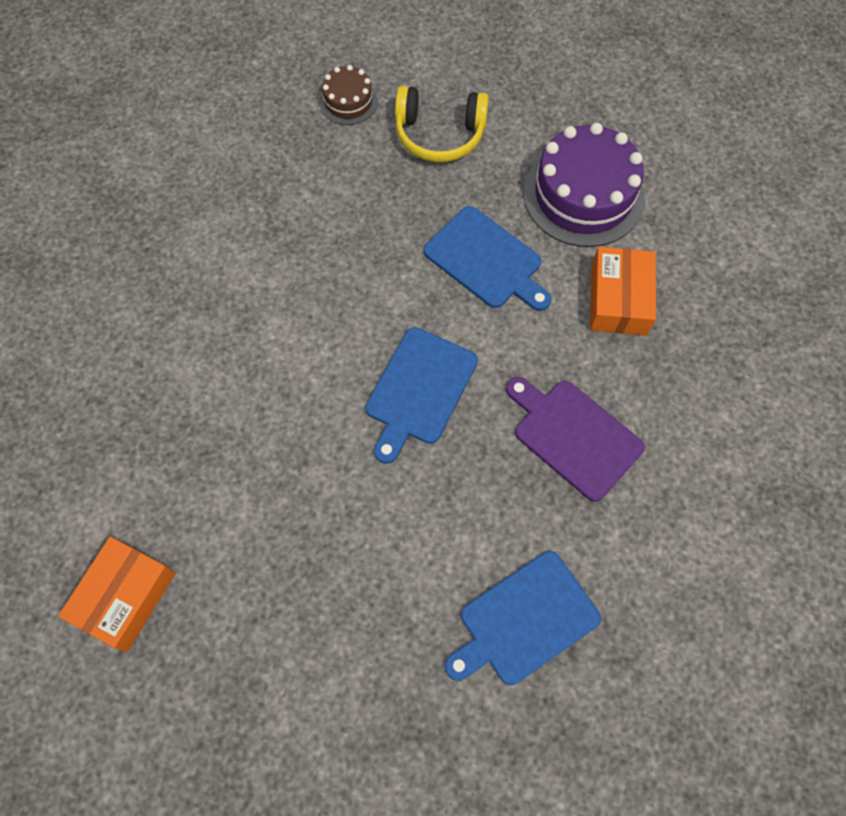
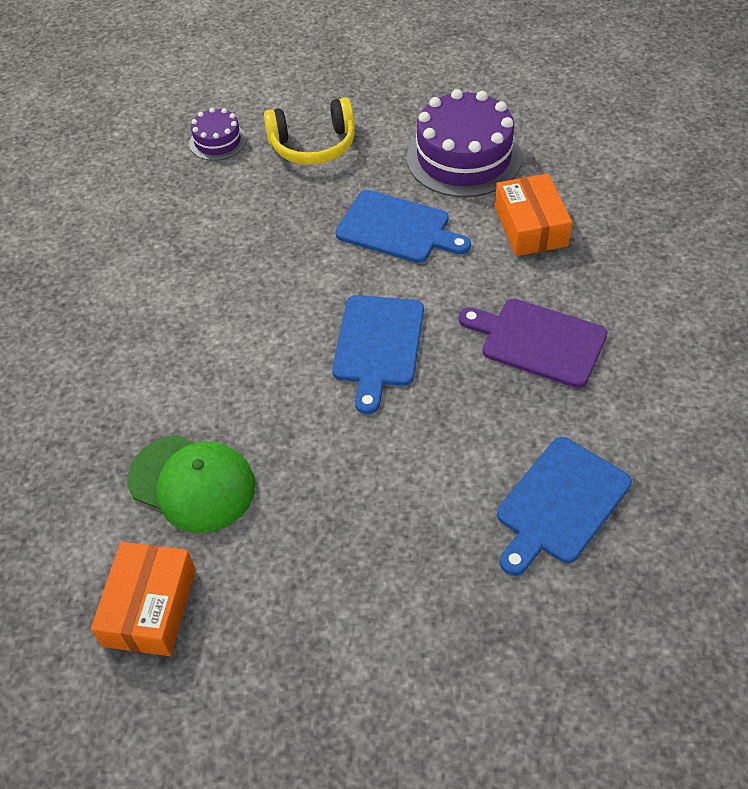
camera: 15 degrees left, 15 degrees down
brown cake [319,65,378,125] -> purple cake [189,108,246,161]
none -> green cap [127,435,255,533]

